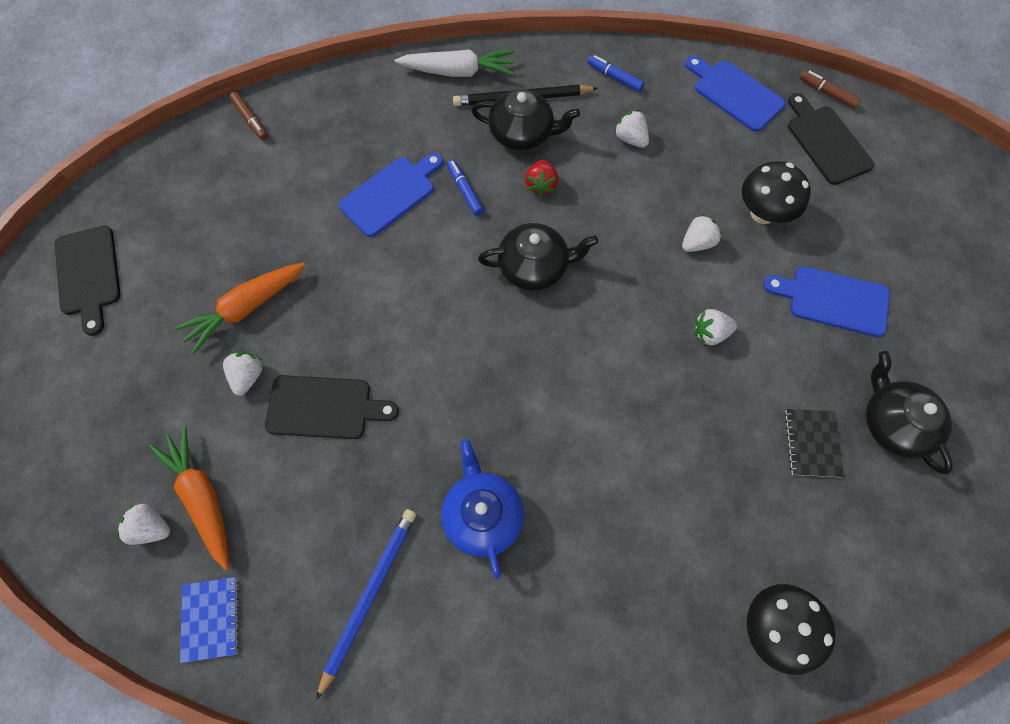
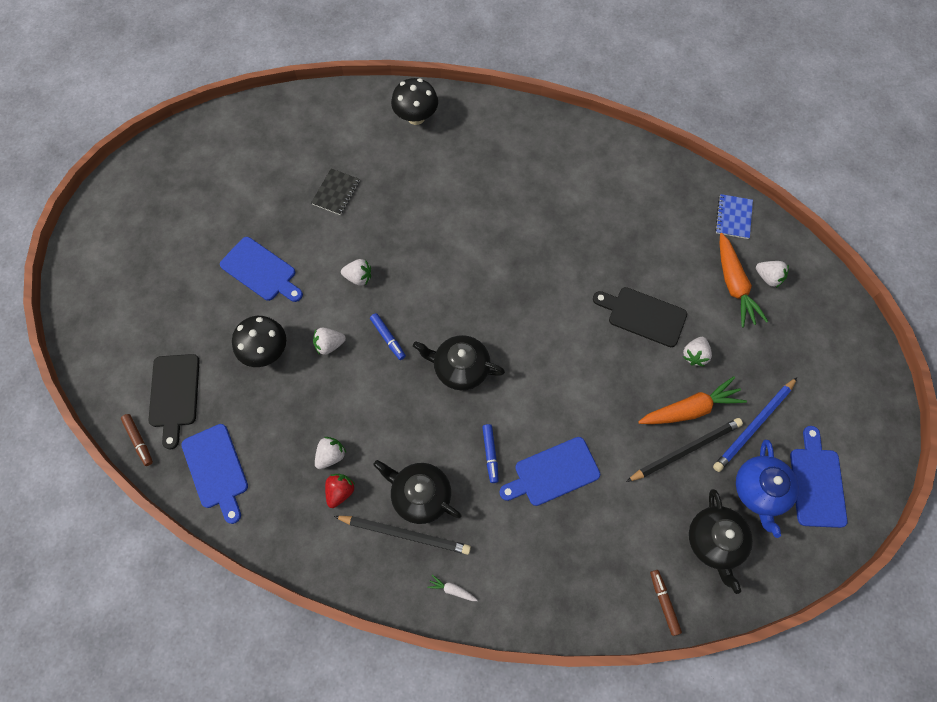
camera: 160 degrees left, 0 degrees up
black cutting board [55,225,121,336] -> blue cutting board [790,426,848,528]
blue pencil [316,509,416,700] -> blue pencil moved to [713,377,797,472]
white carrot [395,49,514,77] -> white carrot [427,575,478,601], size x0.43
blue teapot [441,439,524,579] -> blue teapot moved to [736,440,799,538]
red strawberry [525,160,558,196] -> red strawberry moved to [325,474,355,508]
blue marker [587,55,644,92] -> blue marker moved to [370,313,406,360]
white strawberry [614,110,649,148] -> white strawberry turned 120 degrees counterclockwise [315,437,346,469]
black teapot [866,351,953,474] -> black teapot moved to [689,489,753,594]
none -> black pencil [626,418,743,482]

